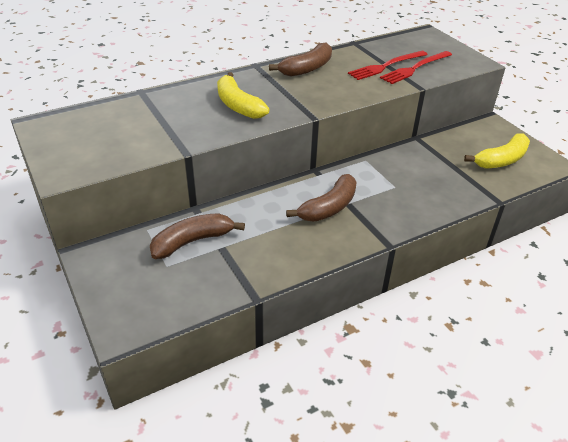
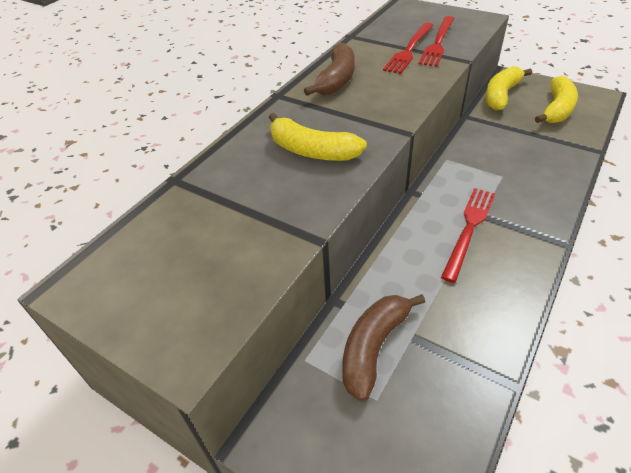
camera: 25 degrees left, 5 degrees up
brown banana [286,174,357,222] -> red fork [441,188,495,283]
none -> yellow banana [486,66,532,111]

